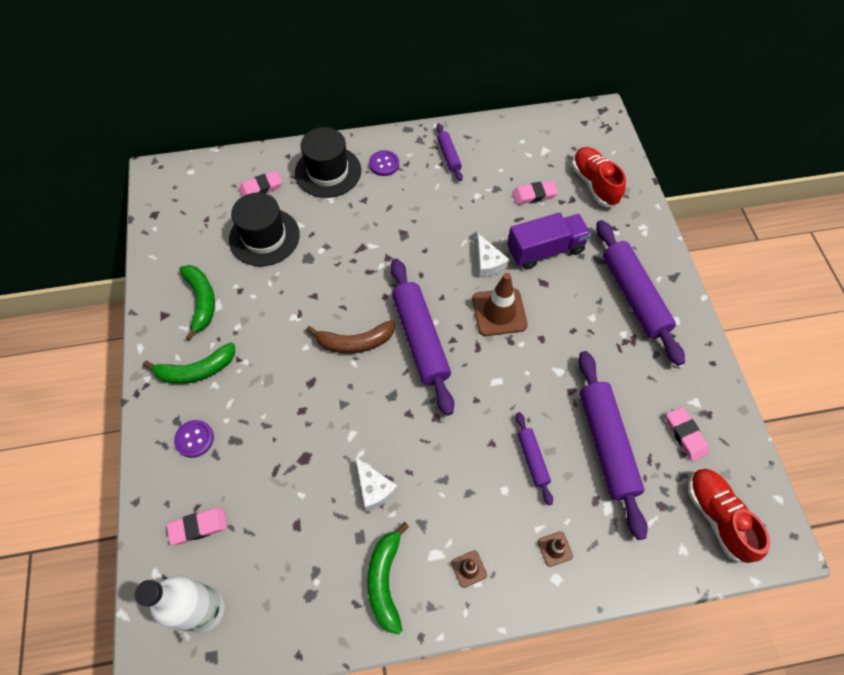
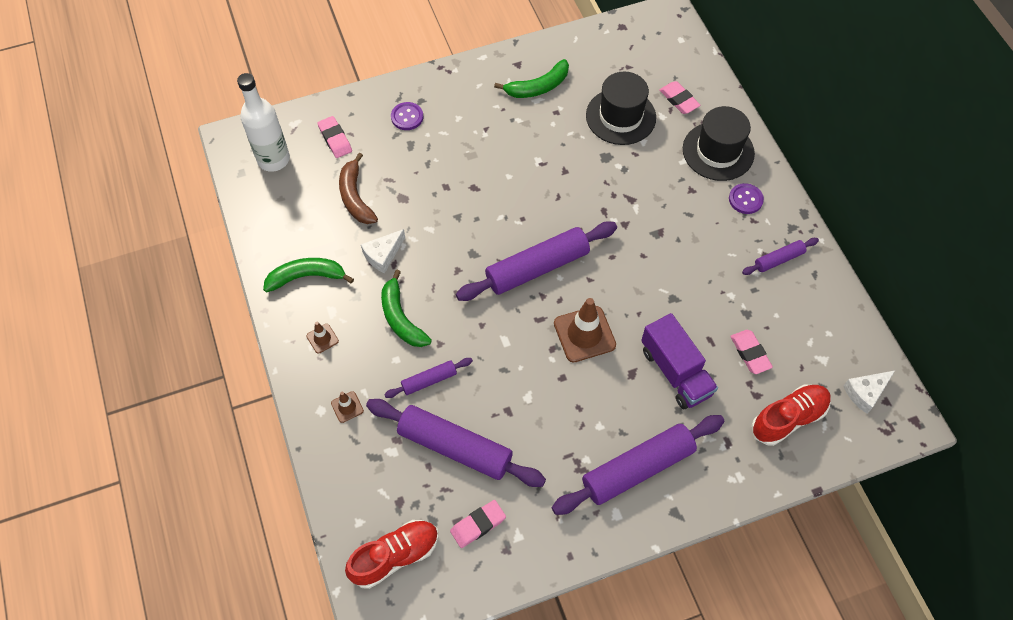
camera: 80 degrees right, 0 degrees up
green banana [143,342,235,384] -> green banana moved to [381,269,432,347]
brown banana [306,320,395,354] -> brown banana moved to [339,153,378,224]
white cheese [477,234,509,278] -> white cheese moved to [843,371,895,414]
purple rolling pin [578,351,648,540] -> purple rolling pin turned 45 degrees clockwise [366,399,546,487]

